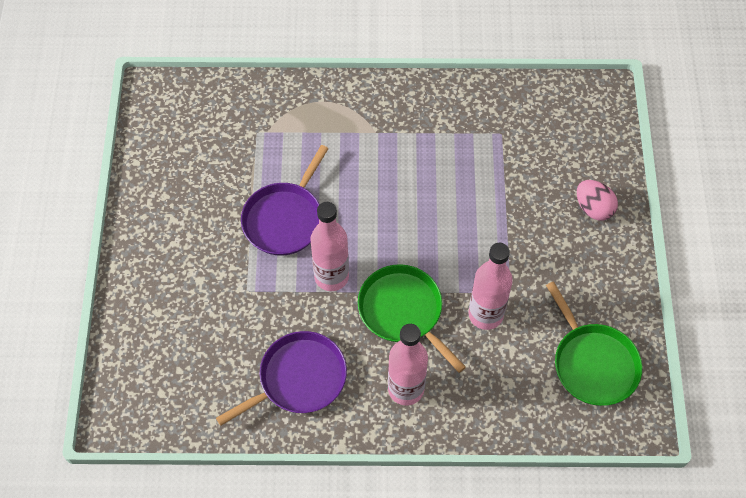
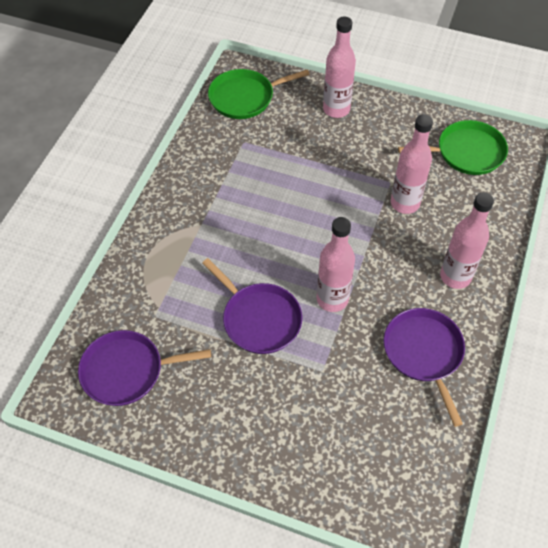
camera: 70 degrees left, 5 degrees down
green pan [358,264,466,373] -> green pan moved to [208,69,310,119]
pink egg [577,180,618,220] -> pink bottle [323,16,356,118]
none -> purple pan [78,330,211,406]

